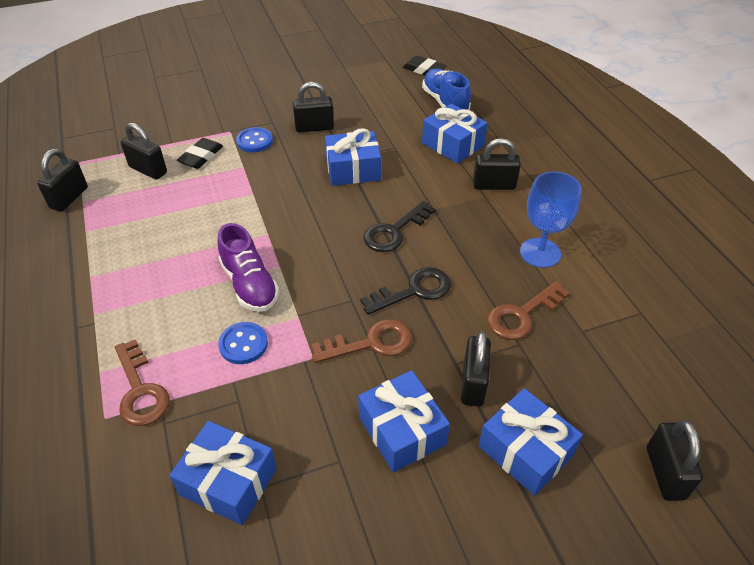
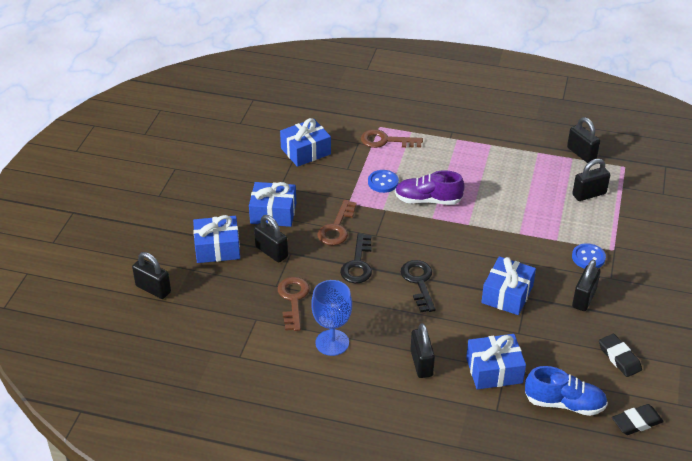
camera: 125 degrees right, 5 degrees down
black eraser [177,138,223,169] -> black eraser moved to [599,334,642,377]
black padlock [473,138,521,190] -> black padlock turned 45 degrees counterclockwise [411,323,435,378]

